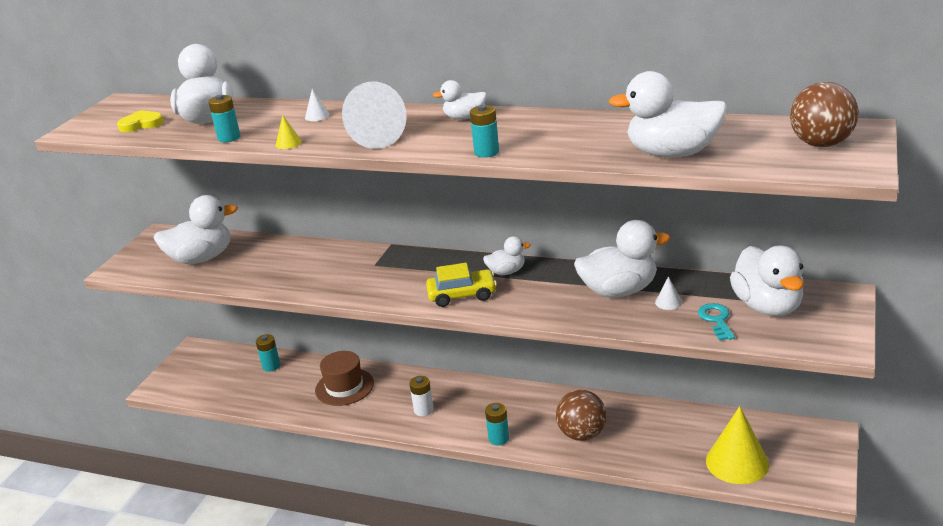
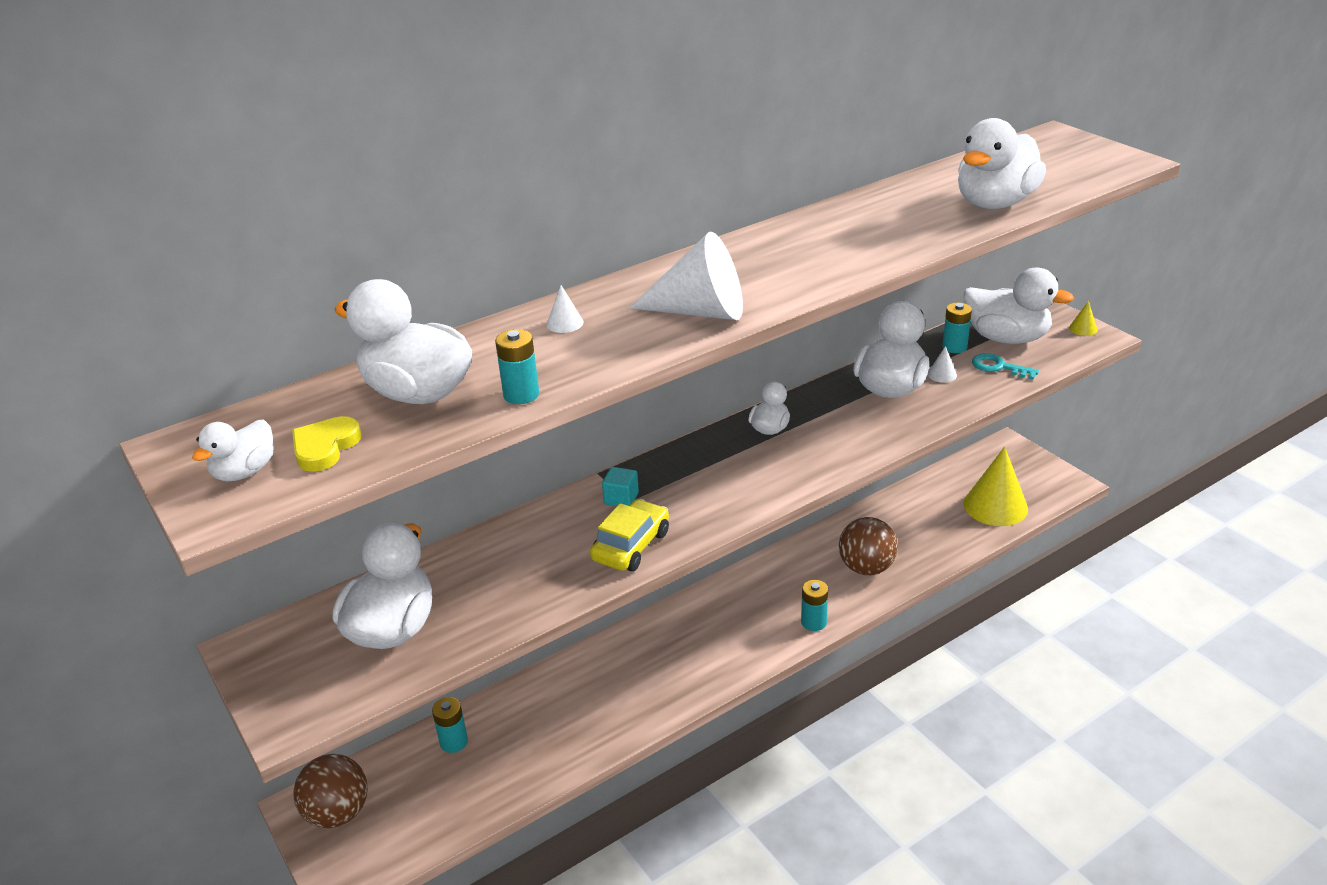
camera: 55 degrees left, 5 degrees up
yellow cone [276,115,302,149] -> yellow cone moved to [1069,301,1098,336]
brown hat [315,351,374,406] -> none
white battery [409,376,434,416] -> none
yellow car [426,263,497,307] -> yellow car moved to [590,499,669,571]
white duck [433,80,487,119] -> white duck moved to [192,419,274,482]
turquoise battery [470,105,499,158] -> turquoise battery moved to [942,303,972,353]
brown ball [790,82,859,147] -> brown ball moved to [293,754,368,828]
none -> turquoise cube [602,467,639,506]

